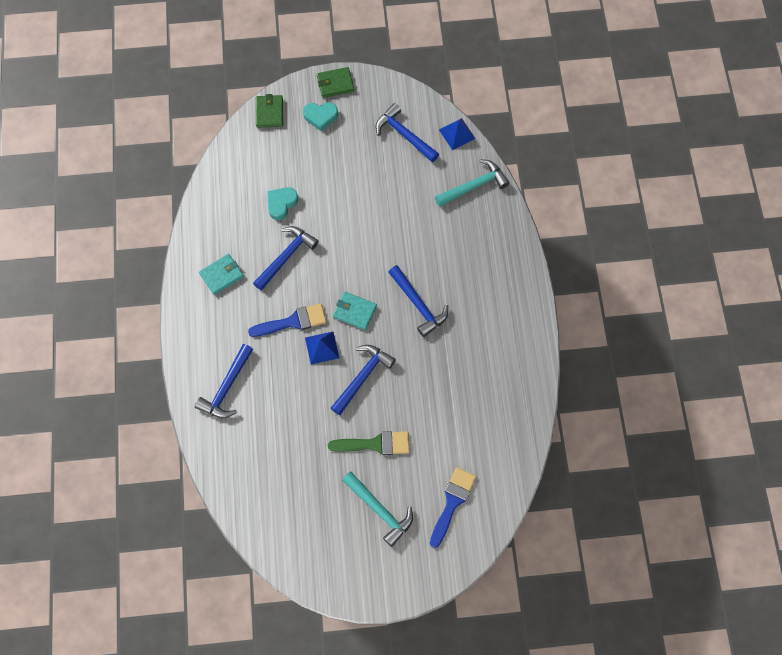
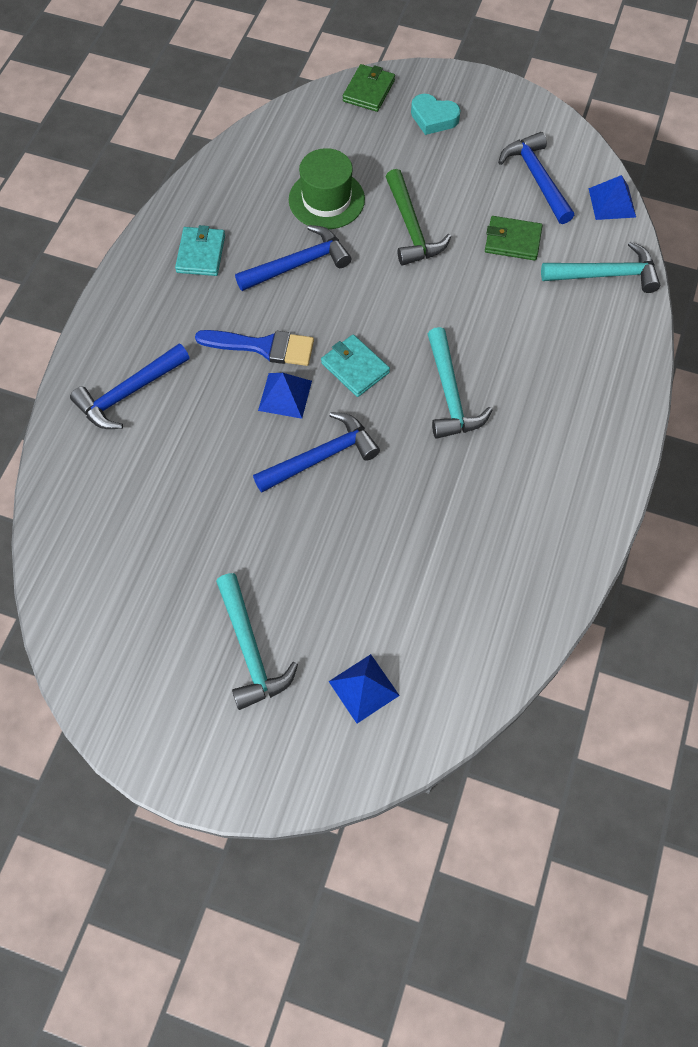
camera: 25 degrees right, 5 degrees down
turquoise wallet [199,254,244,295] -> turquoise wallet turned 75 degrees counterclockwise [175,225,225,276]
turquoise heart [267,187,298,220] -> green hat [289,148,365,229]
green wallet [317,67,354,98] -> green wallet moved to [485,216,543,261]
green brush [328,431,410,455] -> none
blue hammer [388,265,448,337] -> turquoise hammer [428,327,492,439]
blue brush [430,467,476,548] -> blue pyramid [329,654,400,723]
none -> green hammer [386,169,451,266]

